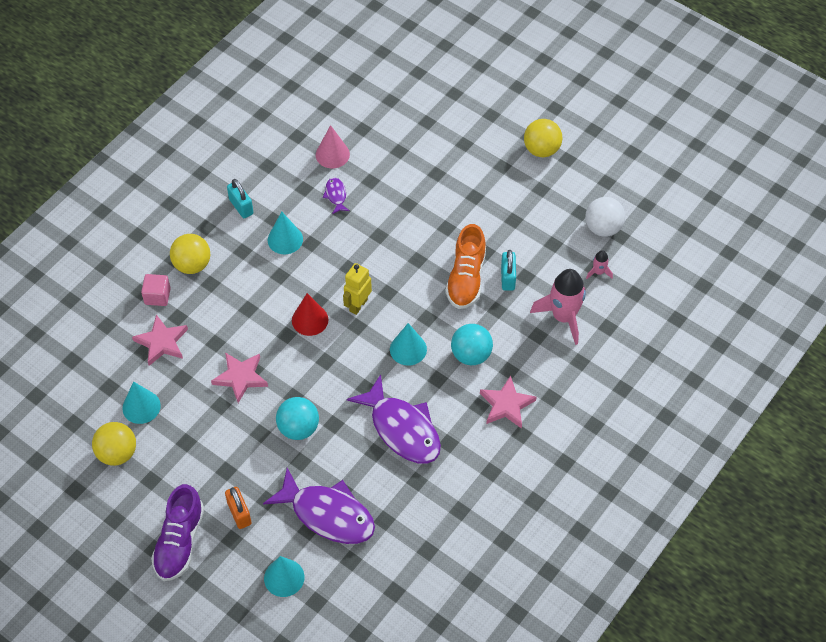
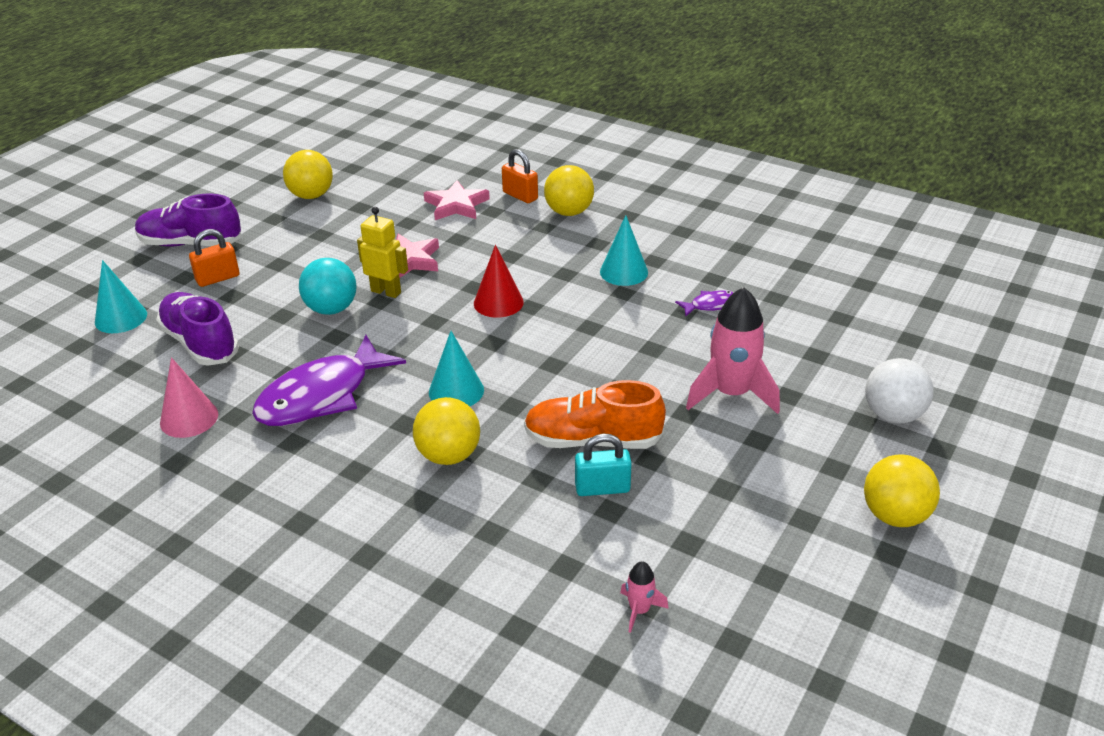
camera: 85 degrees right, 20 degrees down
turquoise cone [122,381,161,424] -> none
pink cube [141,274,171,306] -> orange padlock [502,149,538,203]
turquoise padlock [227,179,253,218] -> none
purple fish [263,468,375,544] -> purple shoe [156,292,239,366]
pink cone [316,125,350,168] -> pink cone moved to [160,357,218,438]
yellow robot [343,263,372,315] -> yellow robot moved to [357,207,408,298]
turquoise ball [451,324,493,365] -> yellow ball [413,397,480,465]
pink star [480,375,537,429] -> none
pink rocket [530,269,586,345] -> pink rocket moved to [686,287,780,414]
white ball [585,197,625,237] -> white ball moved to [865,358,933,423]

